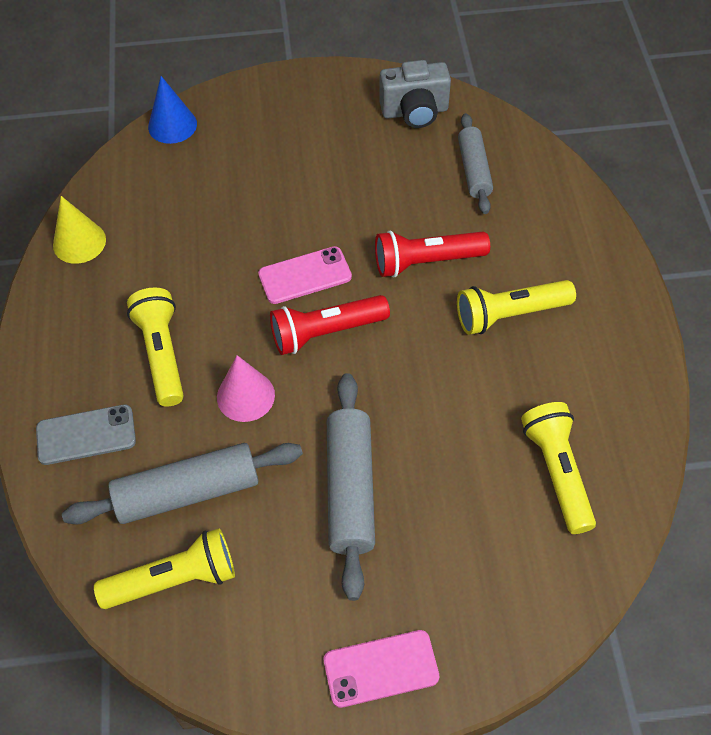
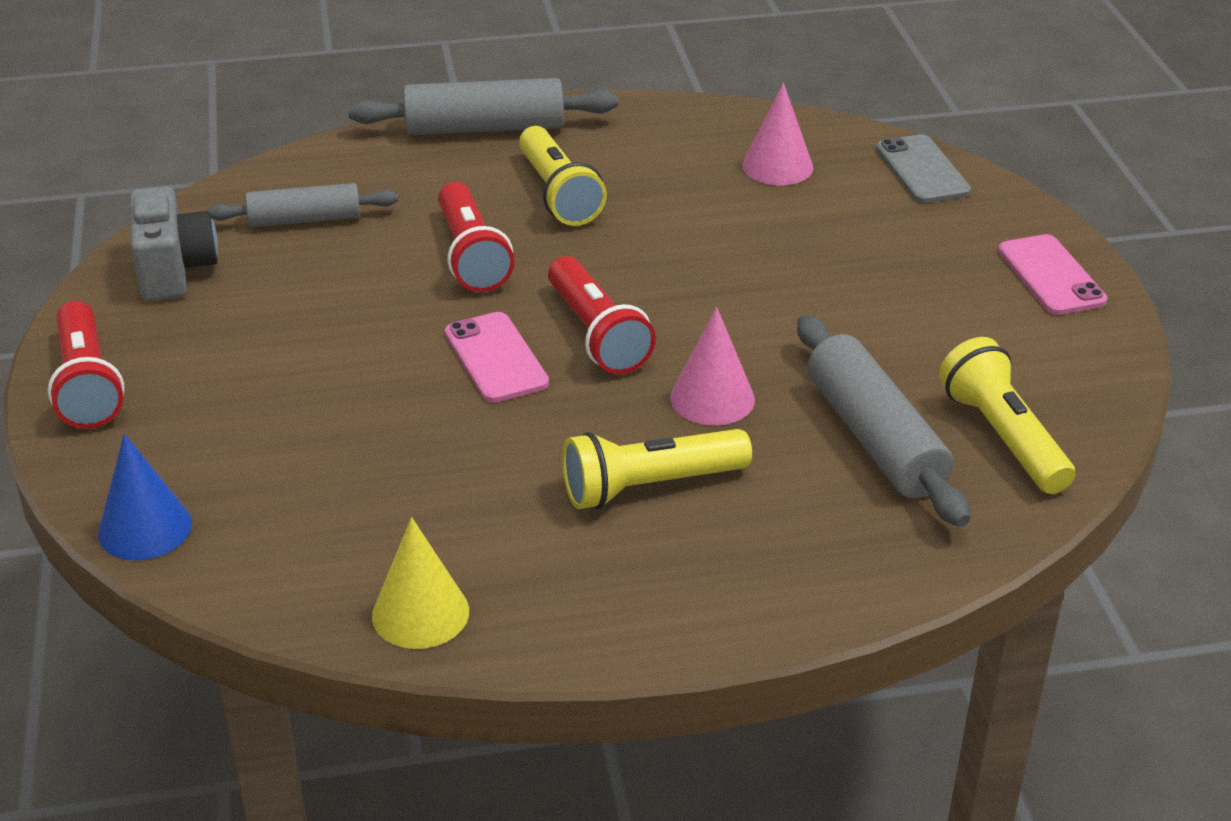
camera: 95 degrees left, 20 degrees down
grey phone [36,404,136,465] -> grey phone moved to [876,134,971,203]
grey rolling pin [327,373,375,601] -> grey rolling pin moved to [348,78,618,135]
yellow flashlight [521,402,596,534] -> pink cone [742,82,813,185]
none -> red flashlight [48,301,125,429]

